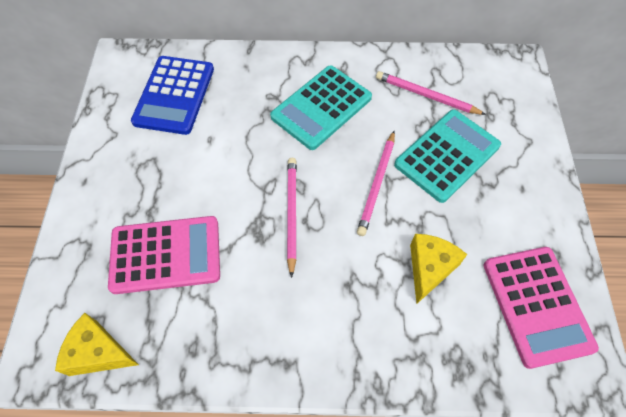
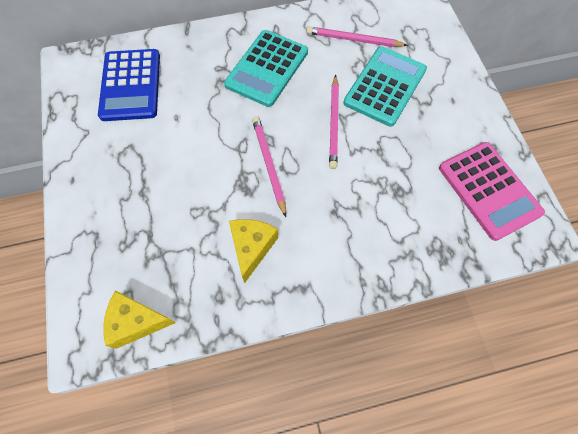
camera: 15 degrees left, 5 degrees up
pink calculator [108,216,220,294] -> none
yellow cheese [410,234,467,304] -> yellow cheese moved to [229,219,278,283]

